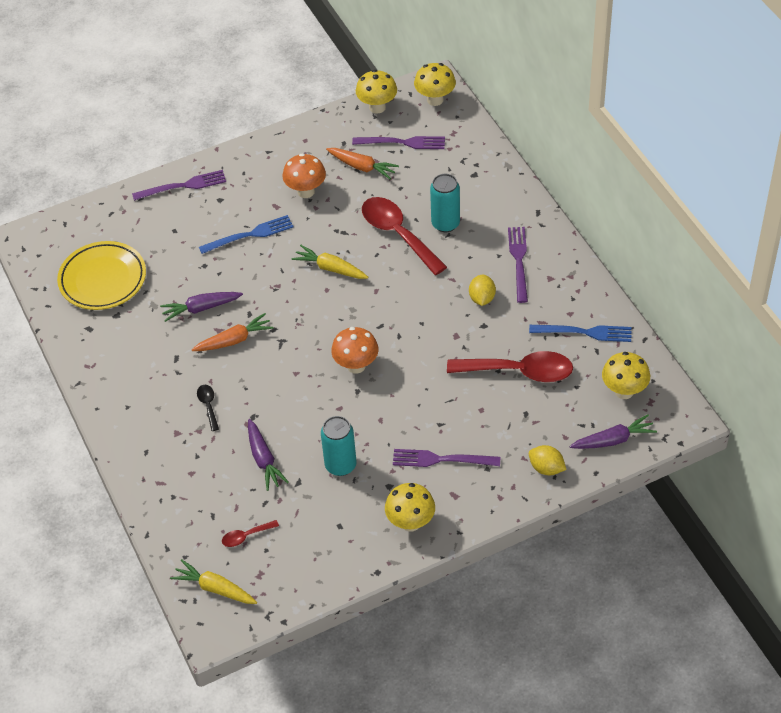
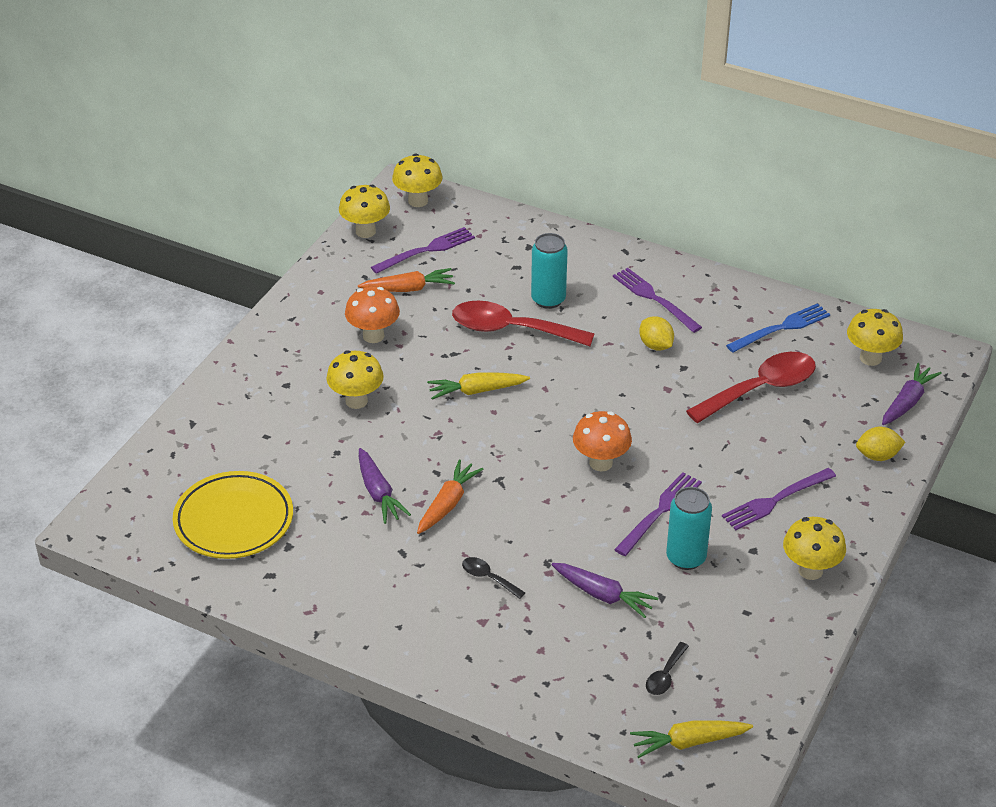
camera: 40 degrees left, 10 degrees down
purple fork [132,170,226,201] -> purple fork moved to [614,472,702,556]
purple carrot [160,292,243,322] -> purple carrot turned 60 degrees counterclockwise [359,448,411,524]
blue fork [199,215,294,254] -> yellow mushroom [326,350,384,409]
red spoon [222,520,279,547] -> black spoon [646,642,689,695]

